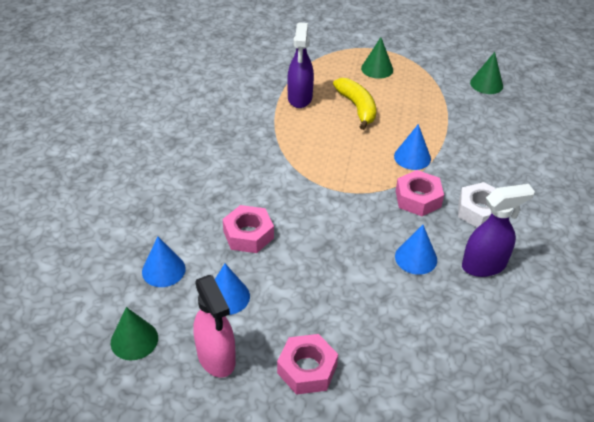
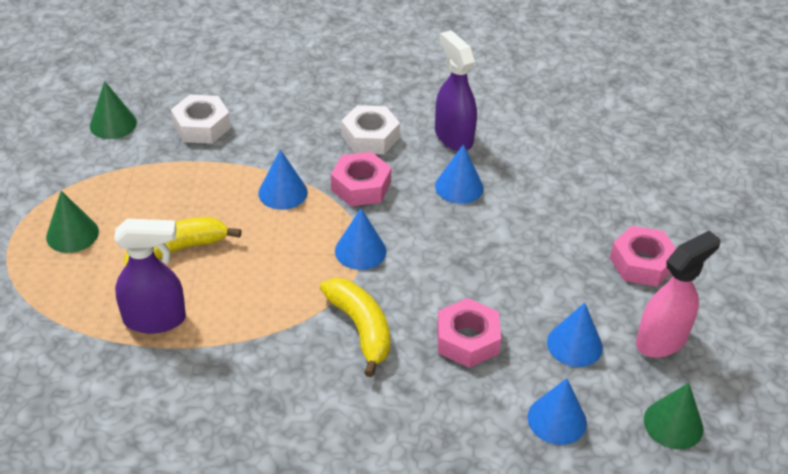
camera: 100 degrees left, 0 degrees up
none -> white nut [171,95,231,144]
none -> yellow banana [320,278,390,377]
none -> blue cone [335,208,386,270]

